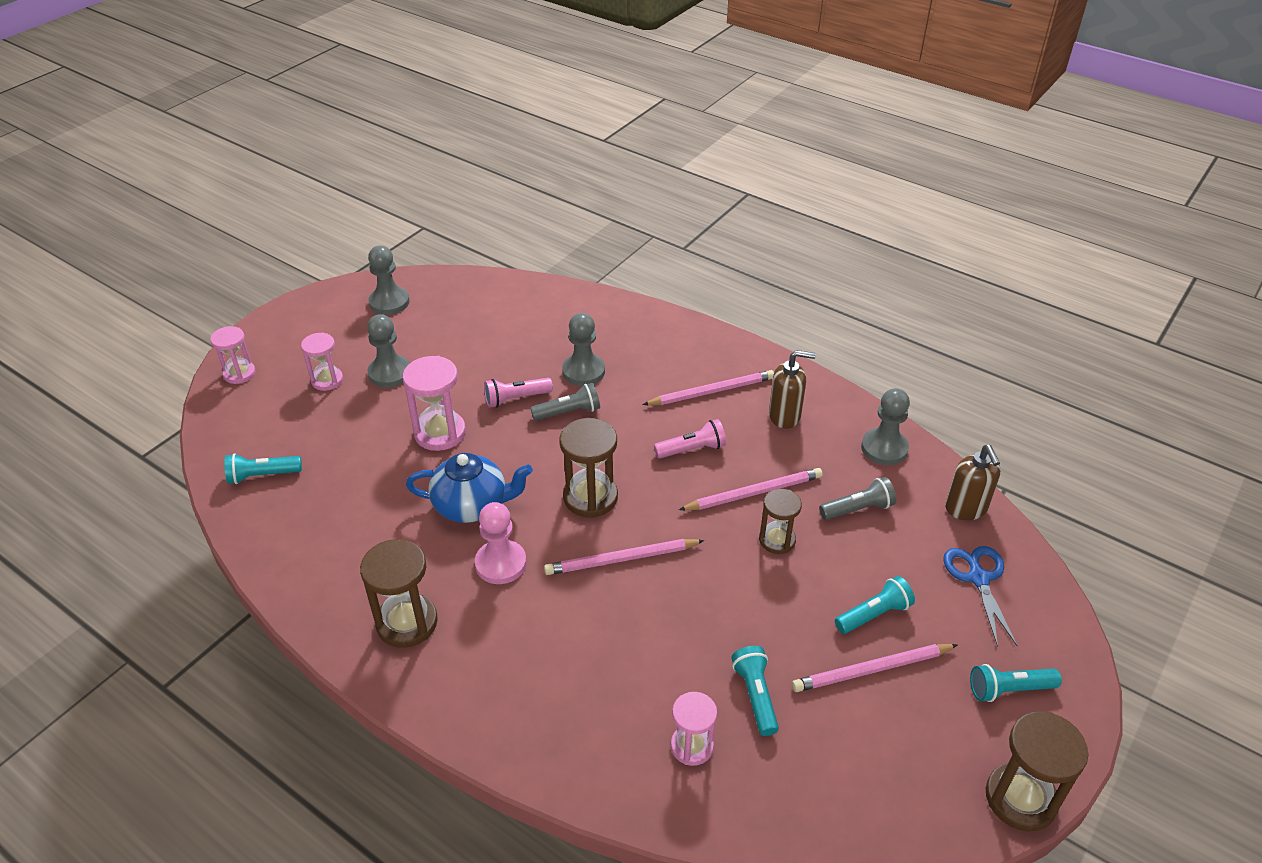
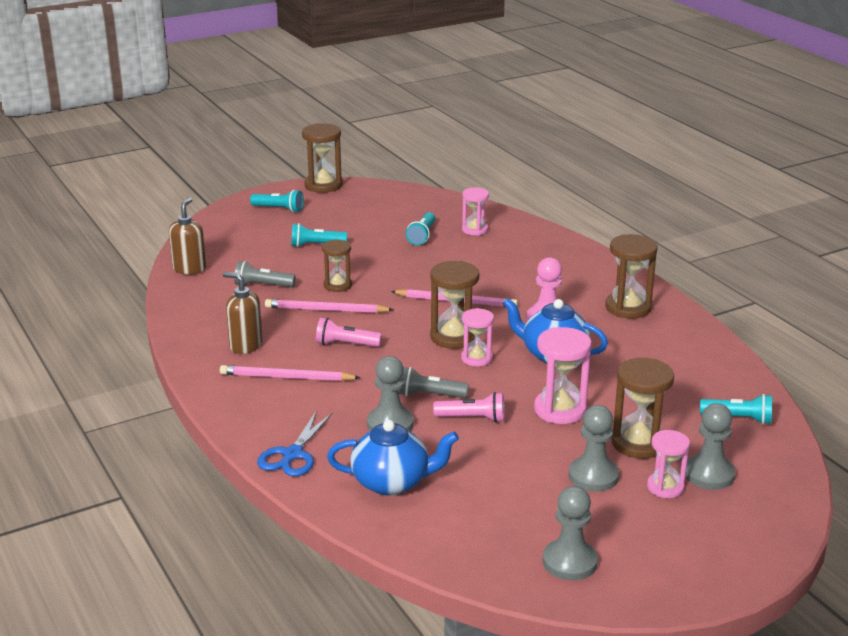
camera: 155 degrees left, 15 degrees down
pink hourglass [210,326,256,384] -> pink hourglass moved to [461,308,494,367]
pink pencil [792,644,957,692] -> none
grey pawn [861,388,910,465] -> grey pawn moved to [685,403,735,490]
blue scissors [943,546,1017,647] -> blue scissors moved to [257,411,332,476]
none -> blue teapot [327,420,459,496]
none -> brown hourglass [612,358,674,459]

